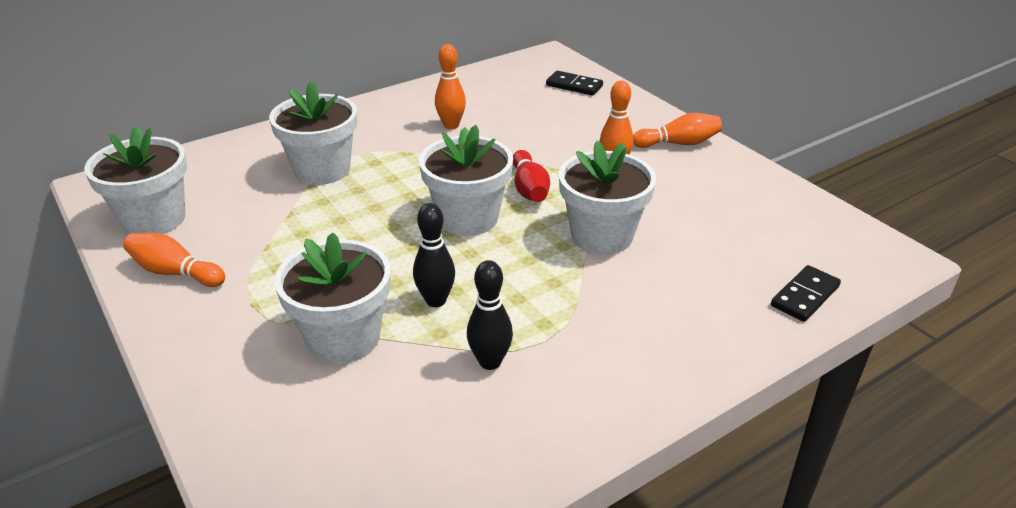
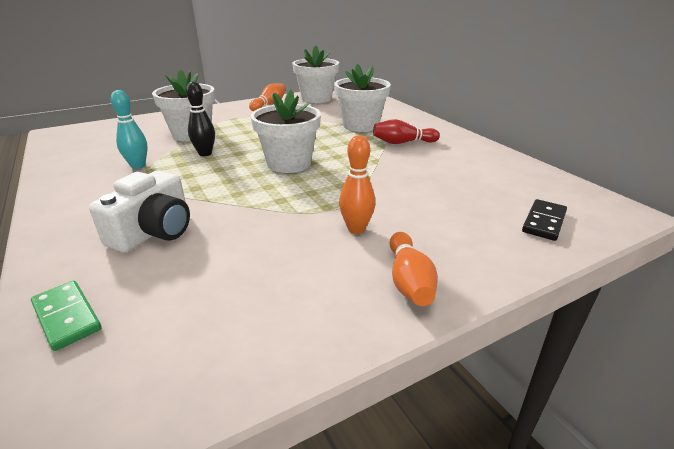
camera: 95 degrees right, 5 degrees down
orange bowling pin [435,44,466,129] -> none
black bowling pin [467,260,513,370] -> turquoise bowling pin [111,90,148,169]
red bowling pin [513,150,550,202] -> red bowling pin moved to [373,119,440,144]
white flower pot [559,141,656,254] -> none
black domino [771,265,841,322] -> green domino [31,281,101,351]
none -> white camera [89,170,190,253]

